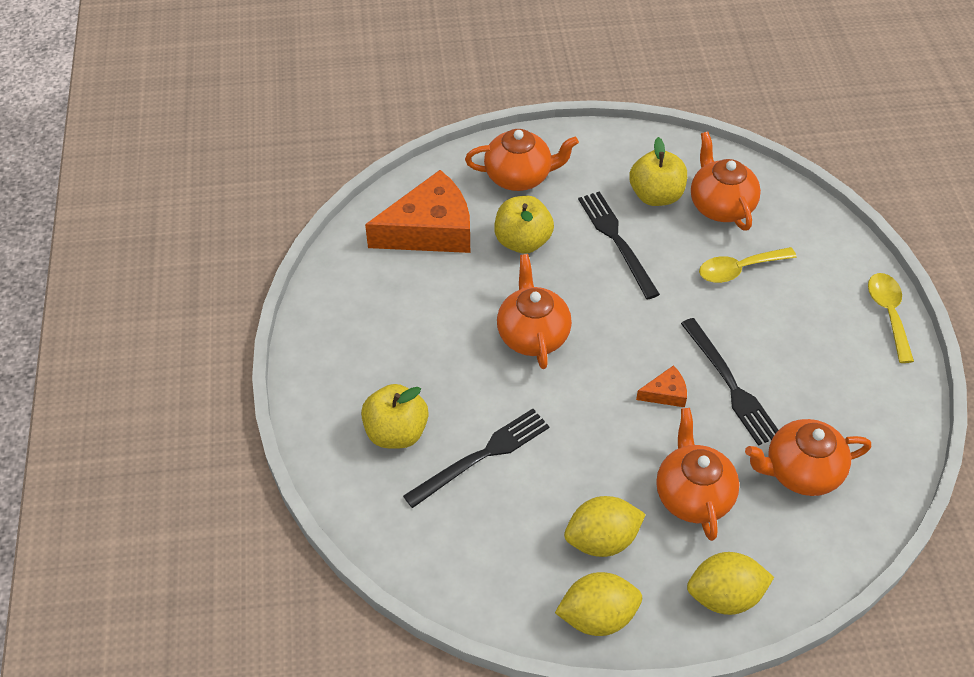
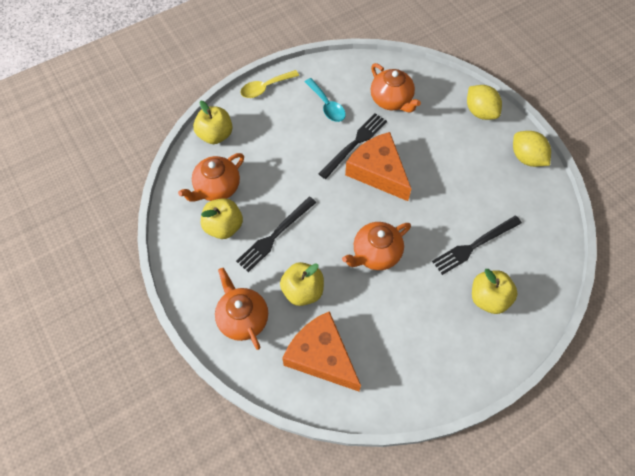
camera: 115 degrees left, 10 degrees up
black fork [403,409,550,508] -> black fork turned 60 degrees counterclockwise [432,216,522,275]
yellow lemon [564,496,646,557] -> none
orange cheese [636,365,687,407] -> orange cheese [345,132,411,201], size x2.31
orange teapot [656,408,739,541] -> none
yellow spoon [699,247,797,283] -> none
none -> yellow apple [193,100,233,144]
none -> turquoise spoon [305,78,346,122]

